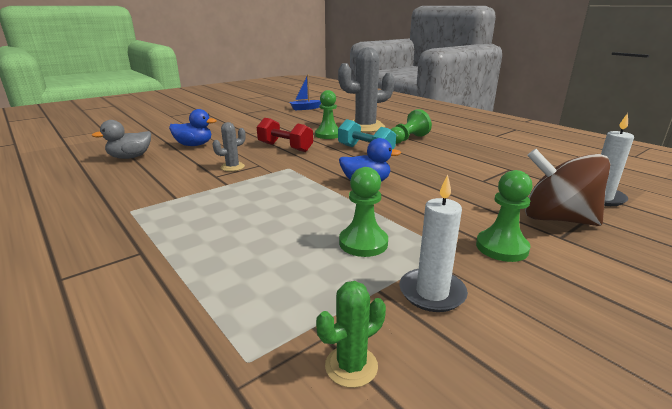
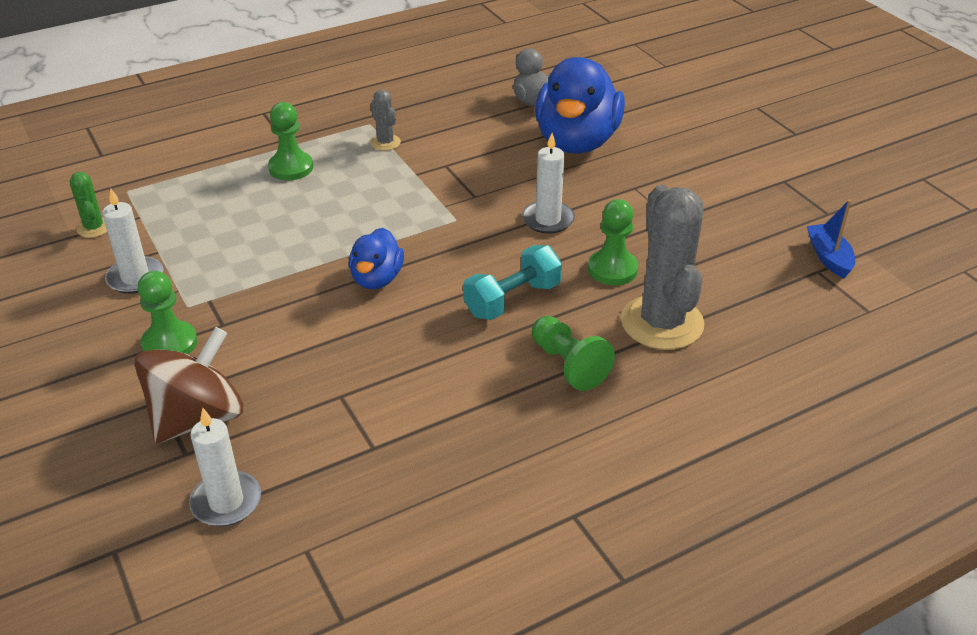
camera: 100 degrees right, 15 degrees up
blue duck [169,109,217,146] -> blue duck [535,57,625,153], size x1.92
grey cactus [213,122,246,171] -> grey cactus moved to [370,90,401,151]
red dumbbell [257,118,313,152] -> white candle [522,133,575,234]
green pawn [339,167,388,257] -> green pawn moved to [268,102,313,181]

